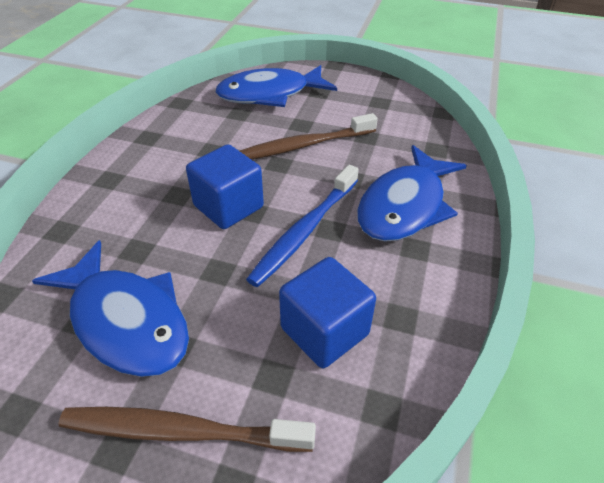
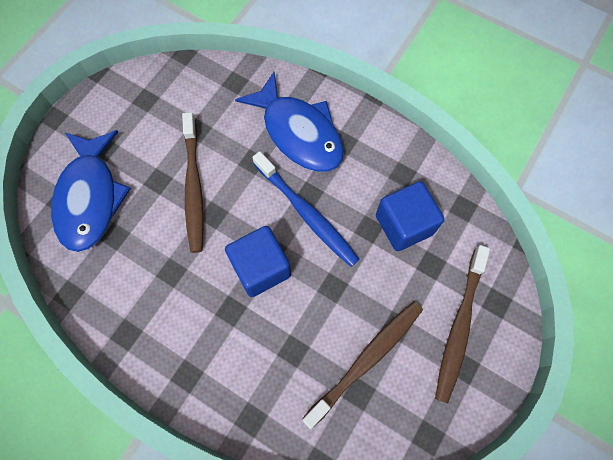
camera: 75 degrees left, 25 degrees up
blue fish [32,240,189,377] -> brown toothbrush [302,301,423,429]

